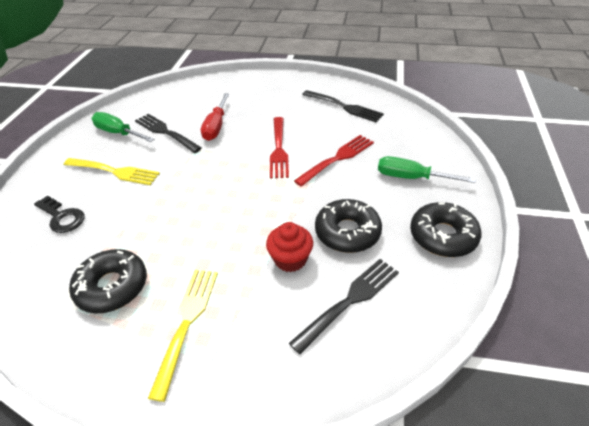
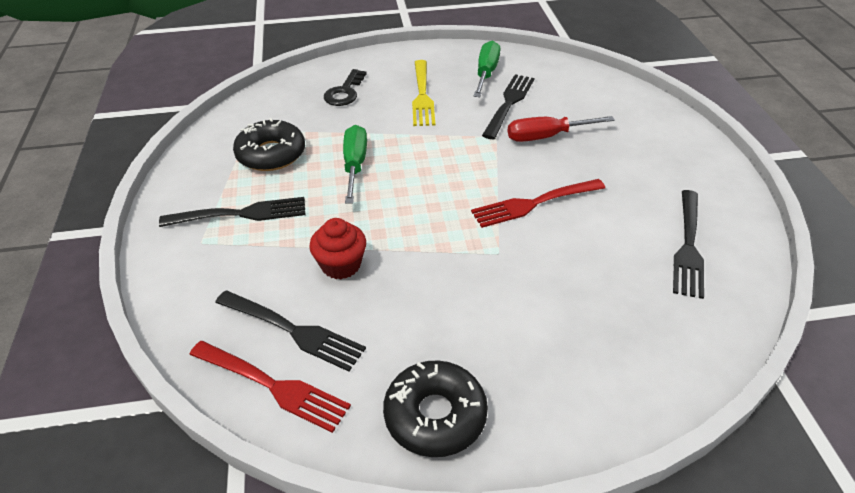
camera: 70 degrees right, 0 degrees up
yellow fork [148,269,218,402] -> black fork [159,197,305,227]
red fork [294,135,374,186] -> red fork moved to [189,341,351,433]
black donut [315,199,382,253] -> none
green screwdriver [378,156,476,183] -> green screwdriver moved to [343,125,367,204]

